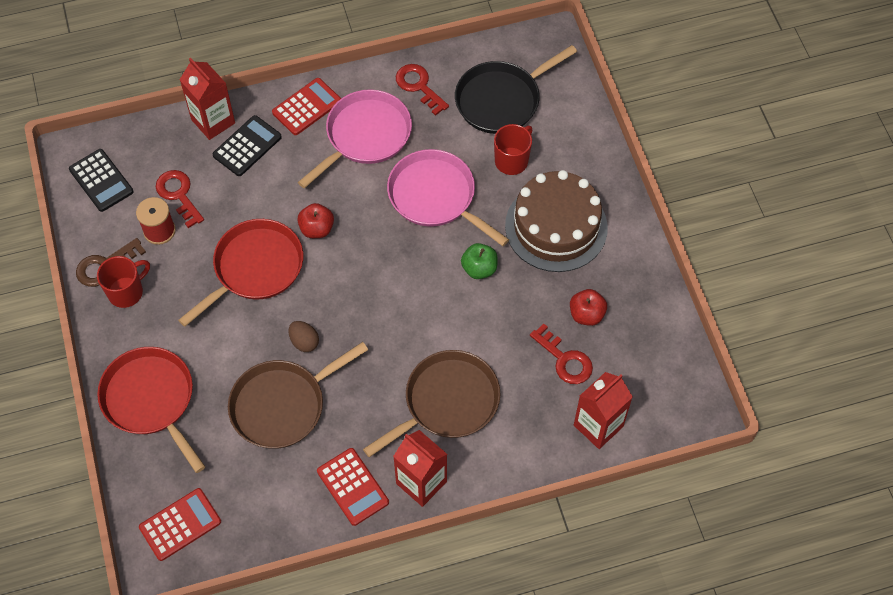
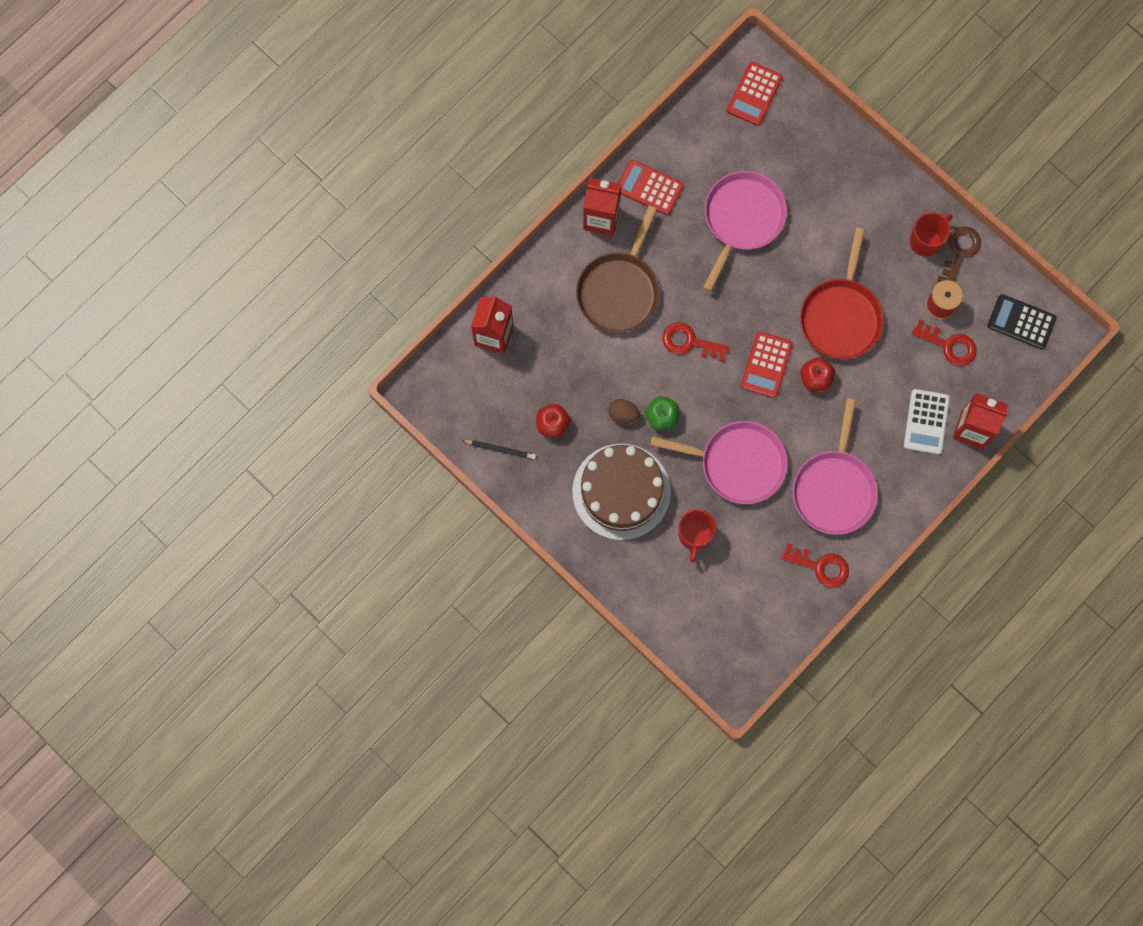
camera: 150 degrees right, 15 degrees up
red mug [97,256,150,308] -> red mug turned 150 degrees counterclockwise [910,212,953,256]
red pan [97,347,205,473] -> none
black calculator [213,115,282,176] -> white calculator [904,389,950,454]
brown pan [228,342,368,449] -> pink pan [703,171,787,292]
red calculator [272,78,341,135] -> red calculator moved to [741,331,793,398]
brown egg [288,321,319,352] -> brown egg moved to [608,399,640,424]
black pan [455,45,577,134] -> none
red key [530,323,593,384] -> red key moved to [663,322,729,362]
none -> black pencil [462,440,536,459]

